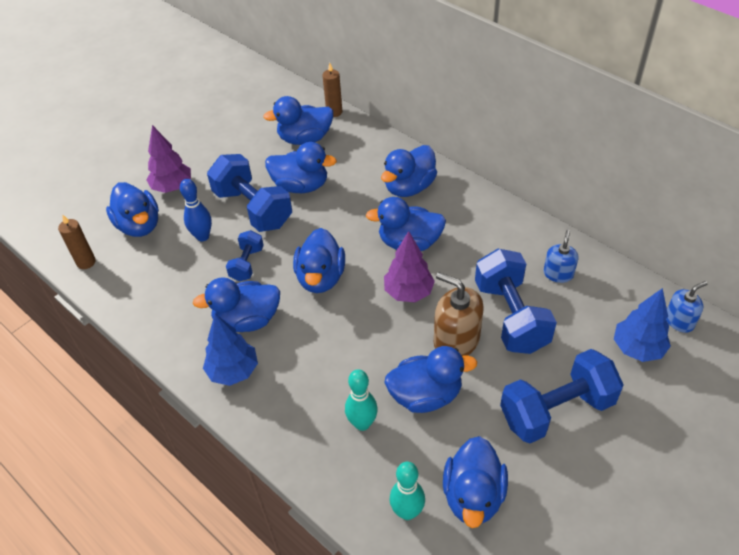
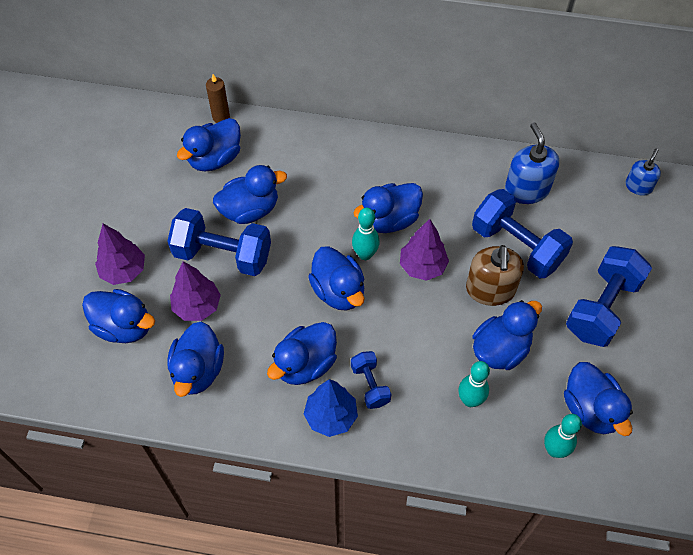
camera: 35 degrees left, 10 degrees up
brown candle [58,214,96,269] -> none
blue bowling pin [180,179,212,241] -> purple tree [170,261,221,321]
blue dumbbell [226,230,264,281] -> blue dumbbell moved to [351,351,391,409]
blue duck [381,145,437,197] -> blue duck moved to [167,322,224,397]
brown soap dispenser [434,272,484,356] -> brown soap dispenser turned 90 degrees counterclockwise [466,245,524,306]
blue soap dispenser [544,230,578,283] -> blue soap dispenser [505,123,559,204], size x1.68
blue tree [614,288,671,362] -> none
none -> turquoise bowling pin [352,208,380,260]

